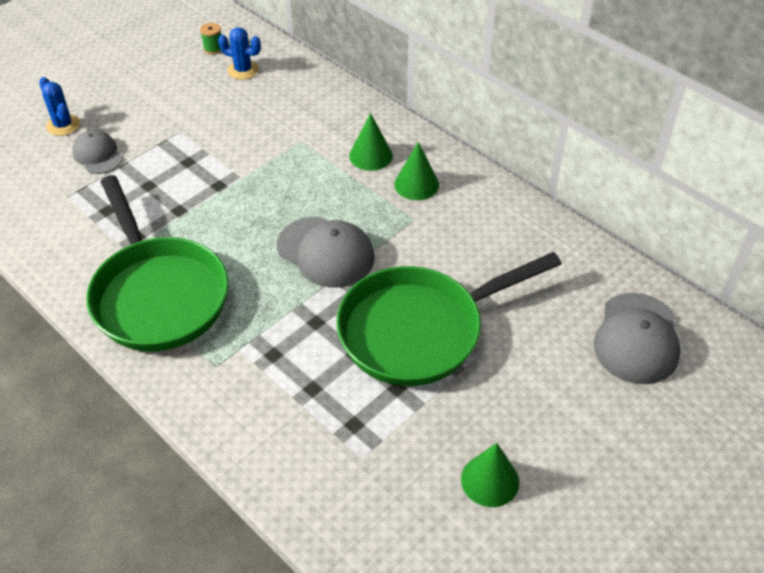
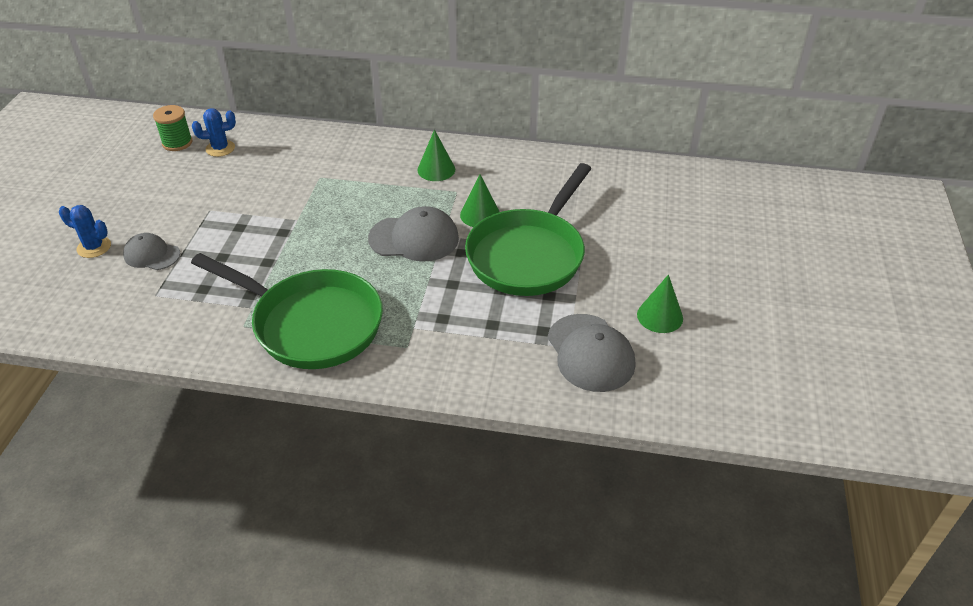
camera: 35 degrees left, 5 degrees down
green spool [200,23,221,54] -> green spool [153,105,192,151], size x1.56
green cone [349,113,393,171] -> green cone moved to [460,174,500,227]
grey cap [594,293,680,384] -> grey cap moved to [547,314,635,392]

